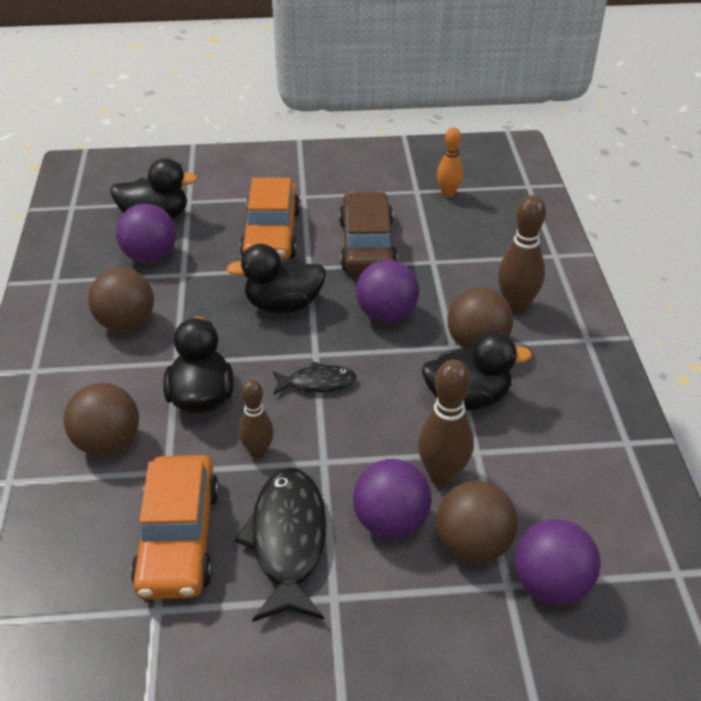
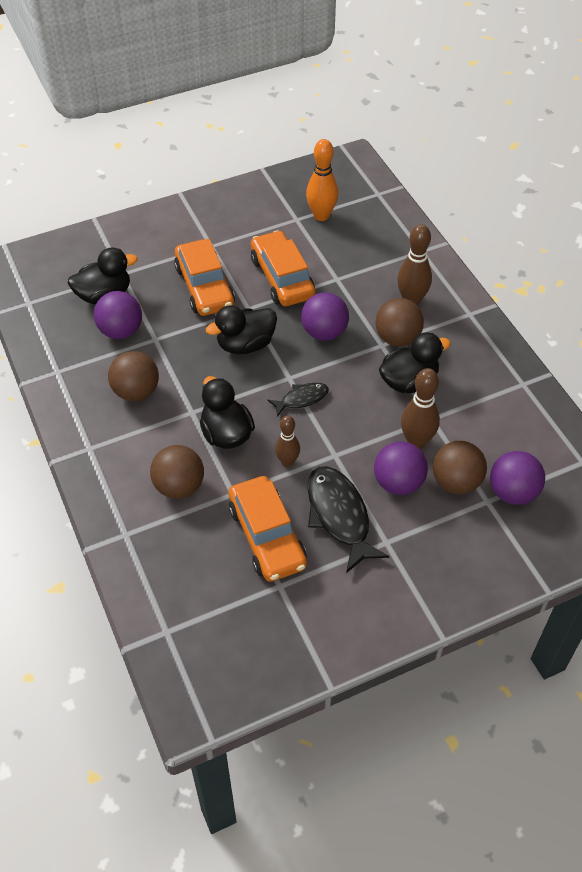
camera: 20 degrees left, 10 degrees up
brown car [339,191,398,274] -> orange car [251,230,316,306]
orange bowling pin [437,127,463,197] -> orange bowling pin [306,139,338,221], size x1.53

